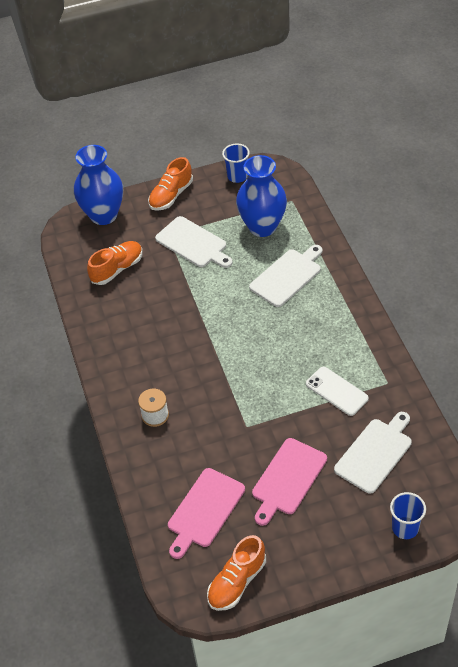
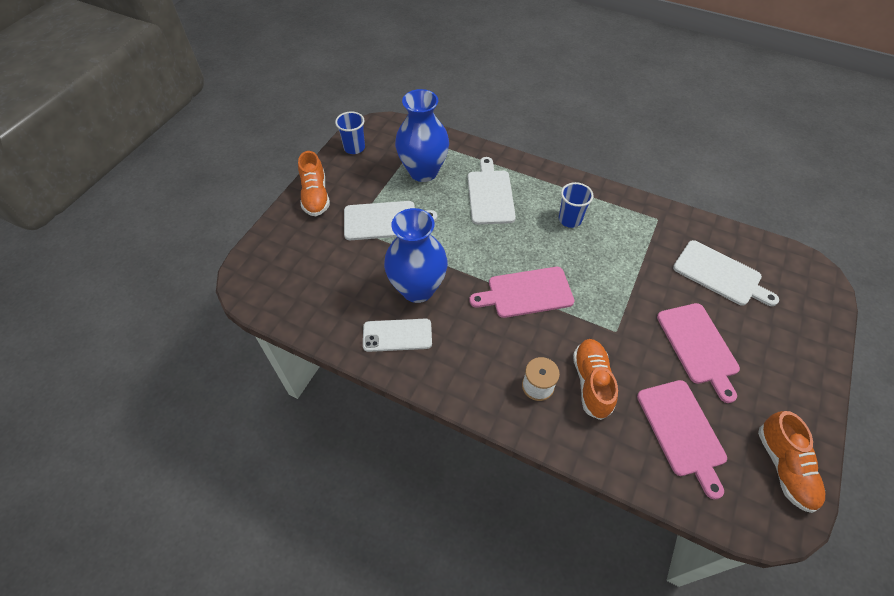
camera: 50 degrees left, 5 degrees up
blue vase [74,145,123,225] -> blue vase moved to [384,208,448,303]
orange shoe [87,241,143,285] -> orange shoe moved to [573,339,618,420]
white phone [306,367,369,416] -> white phone moved to [363,319,432,352]
white cutting board [334,412,412,494] -> white cutting board turned 135 degrees clockwise [673,240,779,306]
blue cup [390,492,426,539] -> blue cup moved to [559,182,593,228]
none -> pink cutting board [470,267,574,318]

